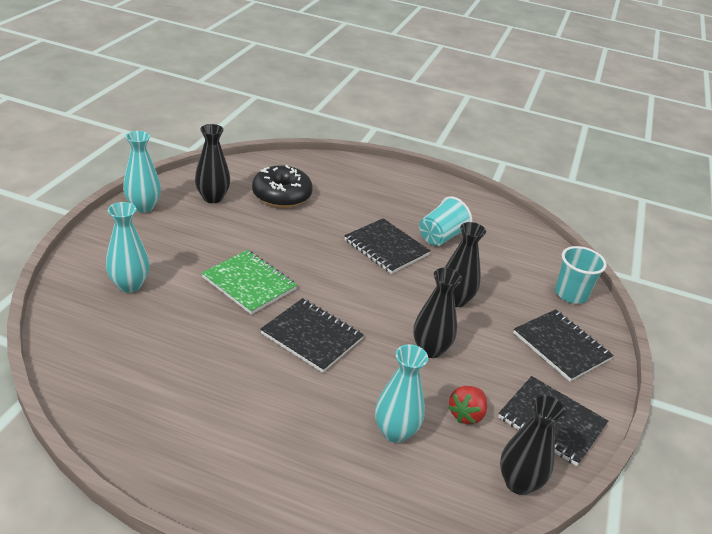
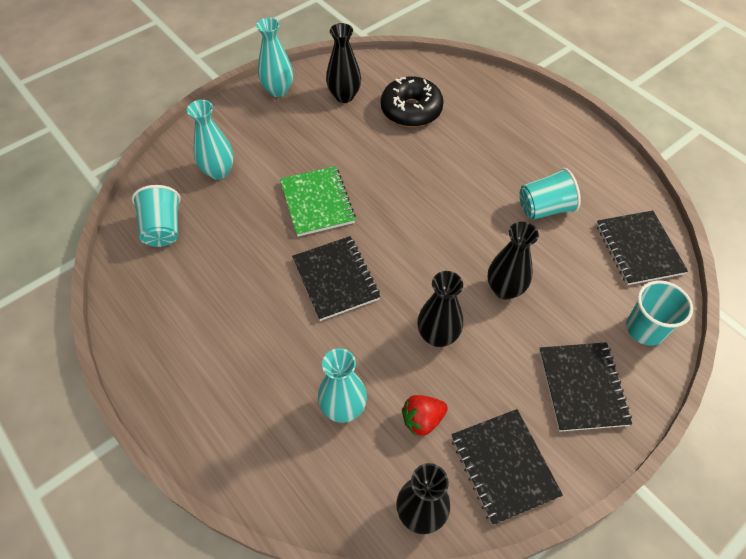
camera: 35 degrees right, 20 degrees up
black notebook [344,218,431,274] -> black notebook moved to [596,211,688,285]
none -> turquoise cup [132,185,180,247]

